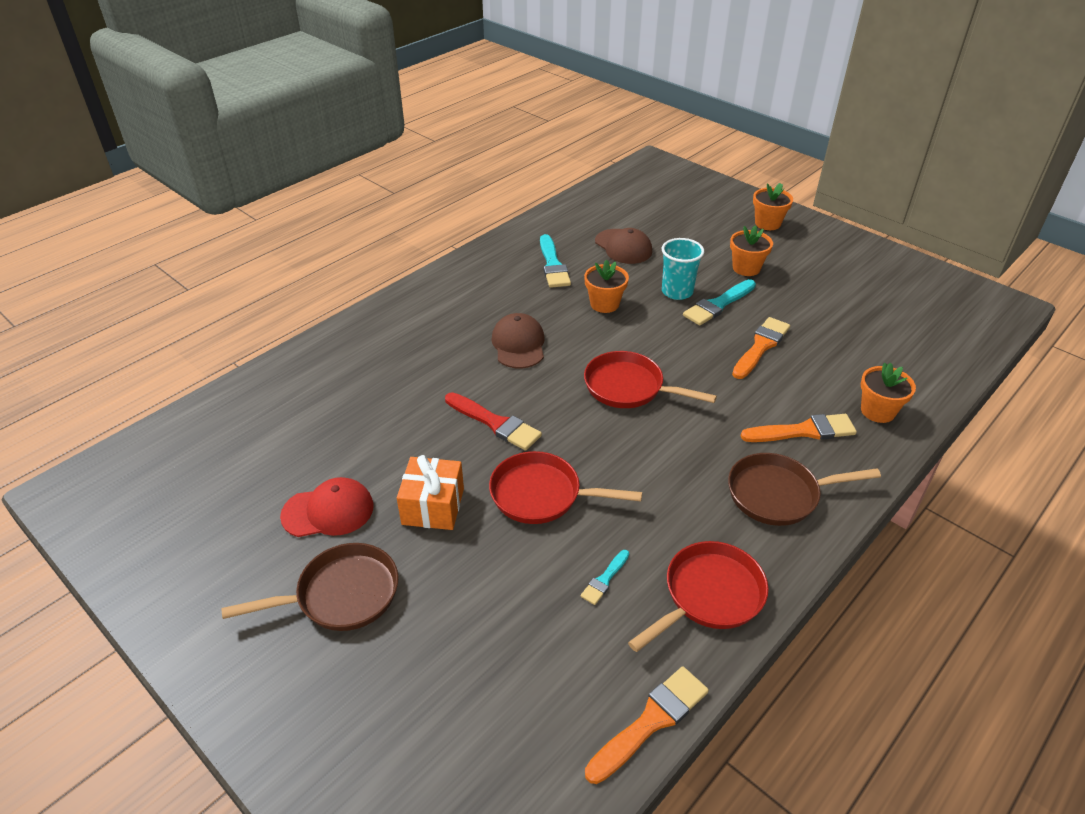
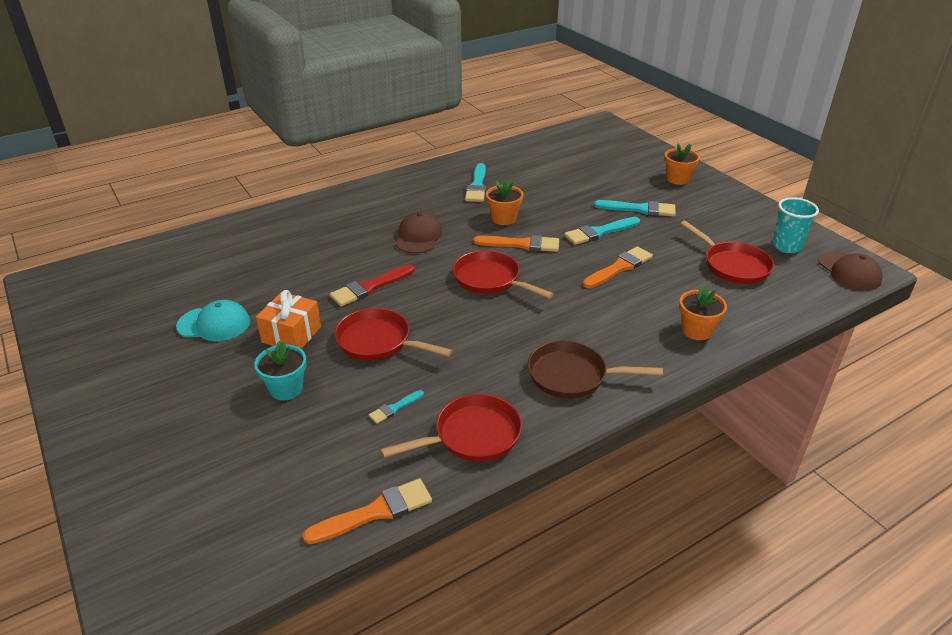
camera: 15 degrees right, 5 degrees down
brown pan [222,543,399,631] -> none
red cap [280,477,374,537] -> turquoise cap [176,300,250,341]
red brush [445,392,542,451] -> red brush turned 90 degrees clockwise [330,264,414,306]
brown cap [595,228,652,264] -> brown cap moved to [818,252,883,291]
turquoise cup [662,238,704,300] -> turquoise cup moved to [772,197,819,253]
orange flower pot [730,225,773,276] -> turquoise brush [594,200,676,217]
orange brush [741,414,857,442] -> orange brush moved to [473,235,559,252]
none -> turquoise flower pot [254,341,306,401]
none -> red pan [680,221,774,284]

